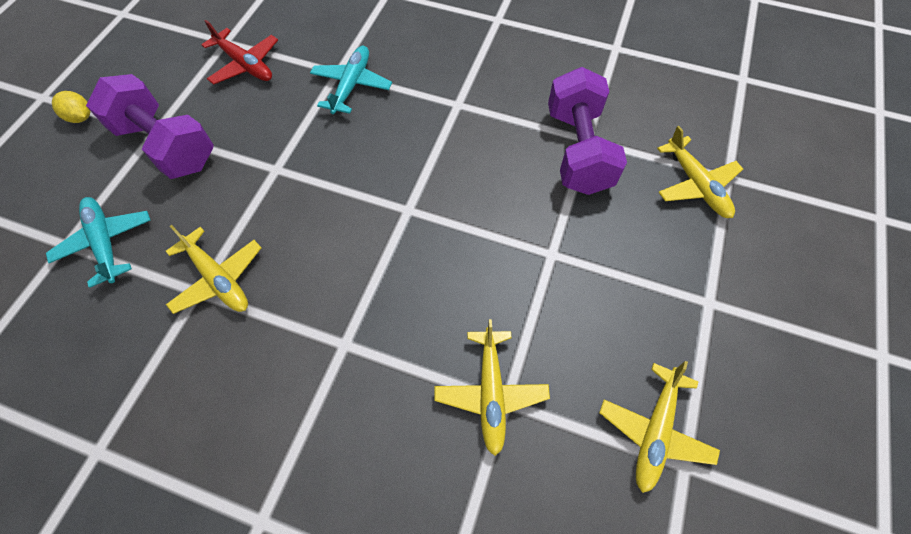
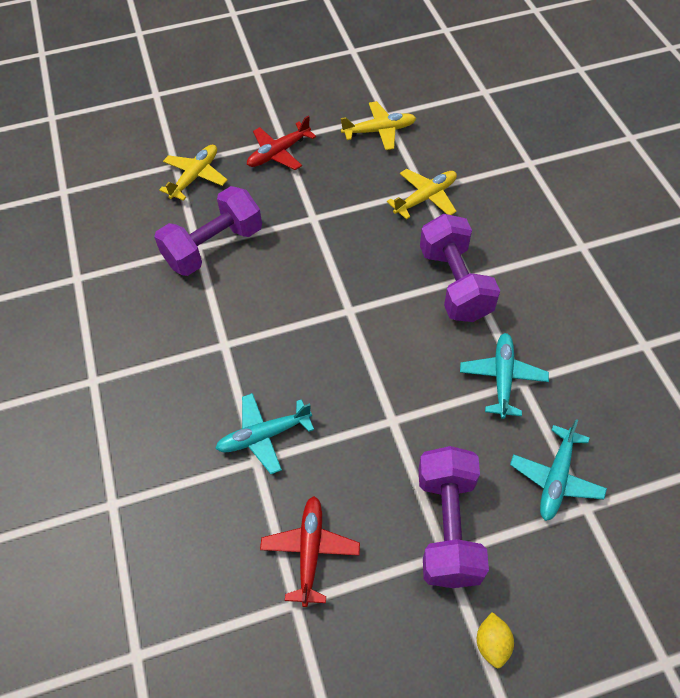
camera: 125 degrees left, 5 degrees down
yellow plane [166,225,262,314] -> turquoise plane [460,333,549,419]
none -> red plane [247,115,316,170]
none -> purple dumbbell [420,214,500,322]

